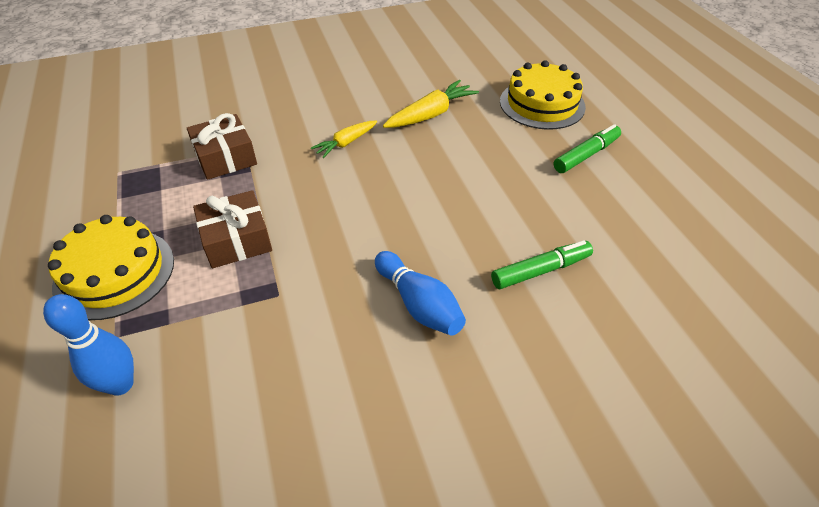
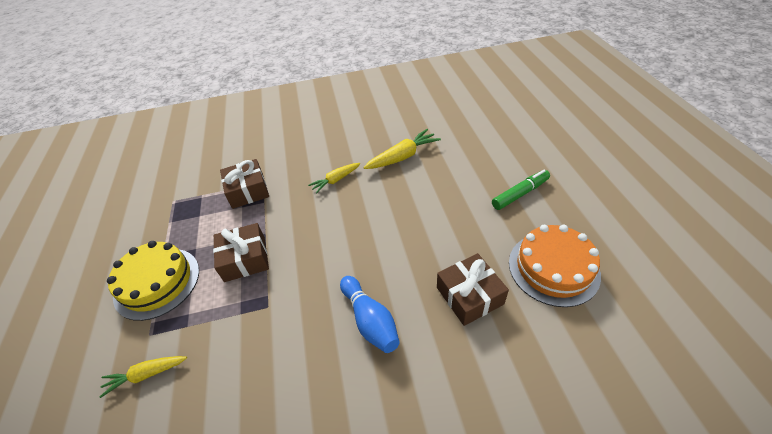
camera: 10 degrees right, 0 degrees up
blue bowling pin [43,294,134,396] -> yellow carrot [100,356,187,398]
green marker [491,240,593,289] -> brown gift [437,253,509,326]
yellow cake [500,60,586,130] -> none
none -> orange cake [509,225,601,307]

